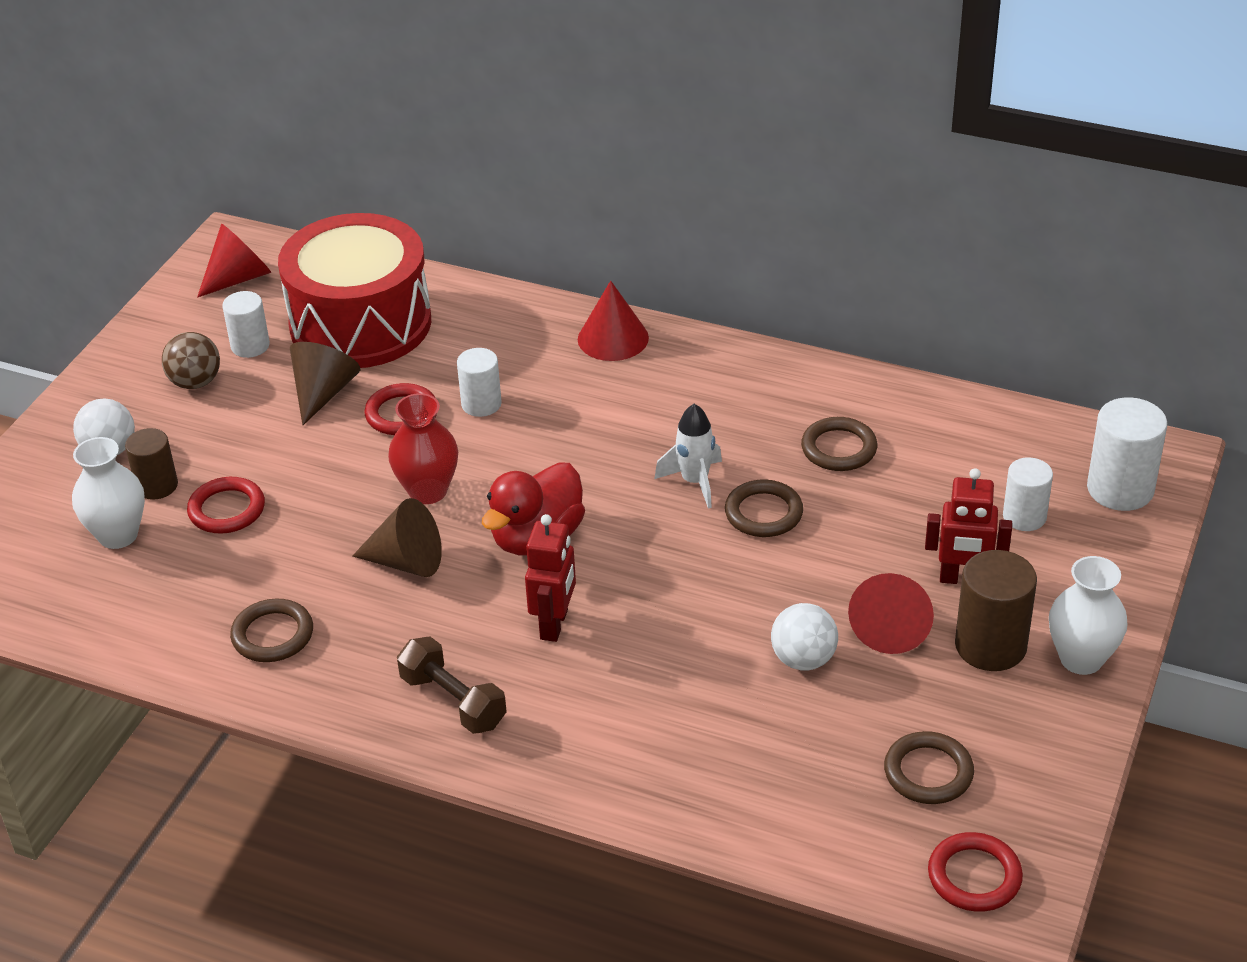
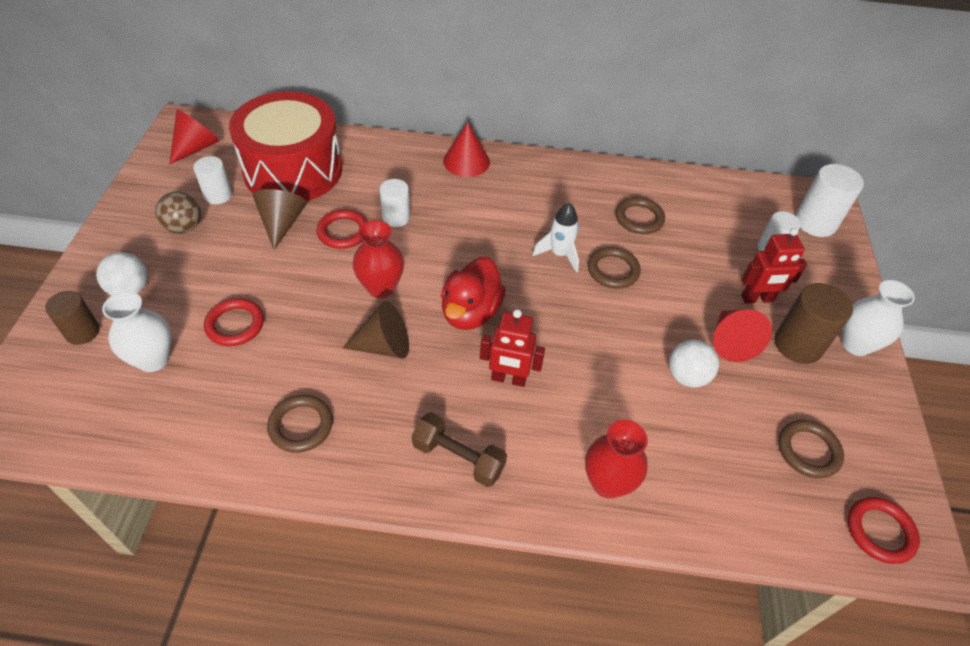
camera: 20 degrees left, 10 degrees up
brown cylinder [125,428,178,500] -> brown cylinder moved to [45,291,100,345]
red robot [525,514,576,642] -> red robot turned 105 degrees clockwise [480,309,545,387]
none -> red vase [585,420,648,499]

